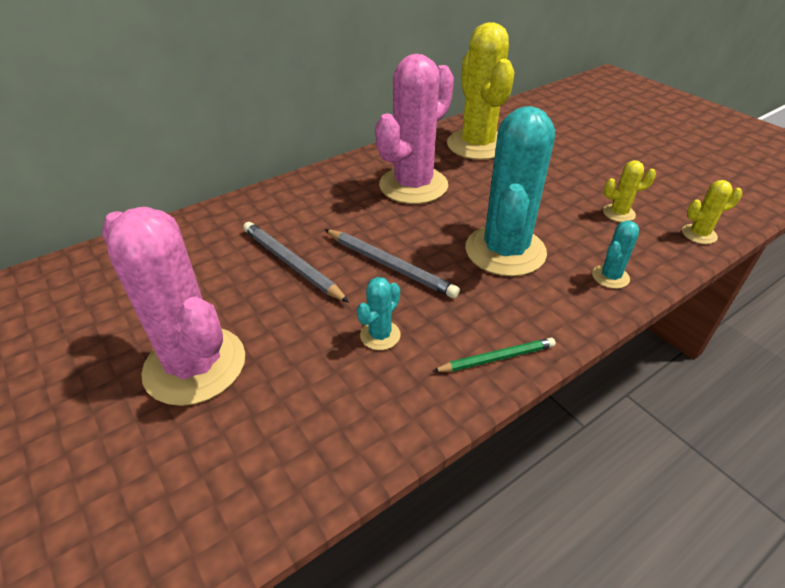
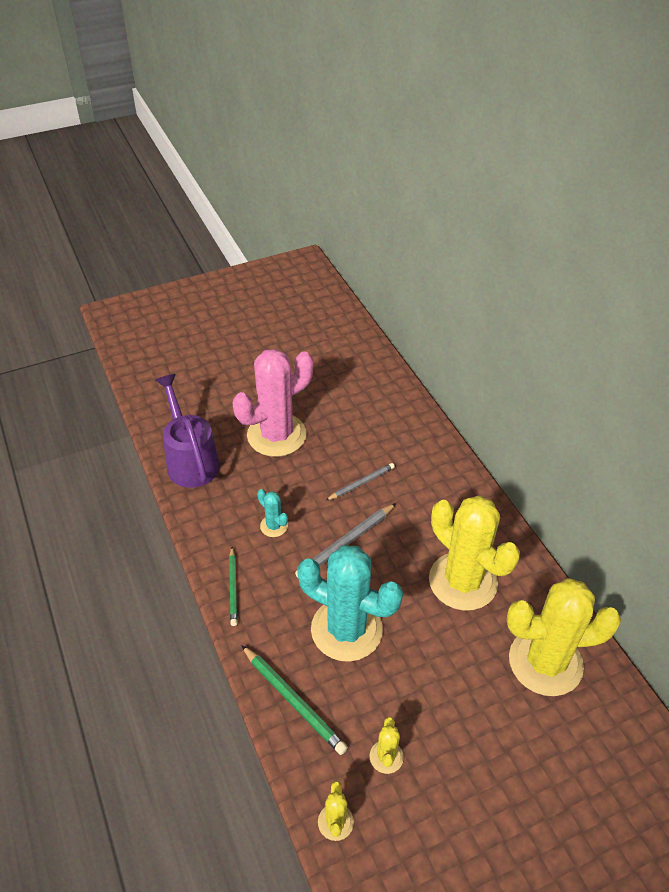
camera: 100 degrees right, 5 degrees up
grey pencil [243,222,349,303] -> grey pencil [325,463,395,501], size x0.66
pink cactus [375,54,454,204] -> yellow cactus [429,496,520,611]
turquoise cactus [592,220,639,289] -> green pencil [241,645,348,755]
none -> purple watering can [155,374,220,488]

